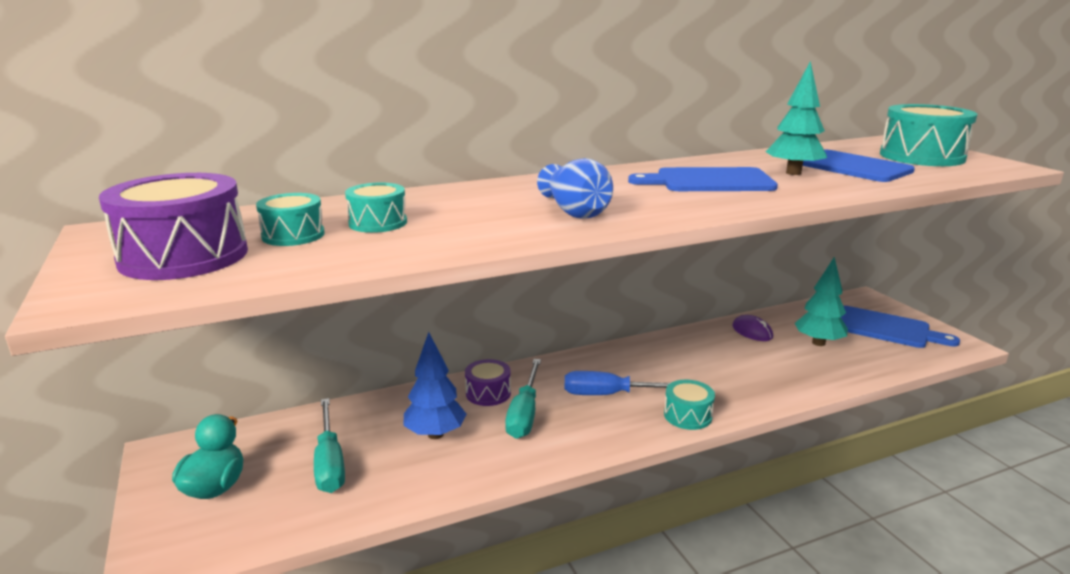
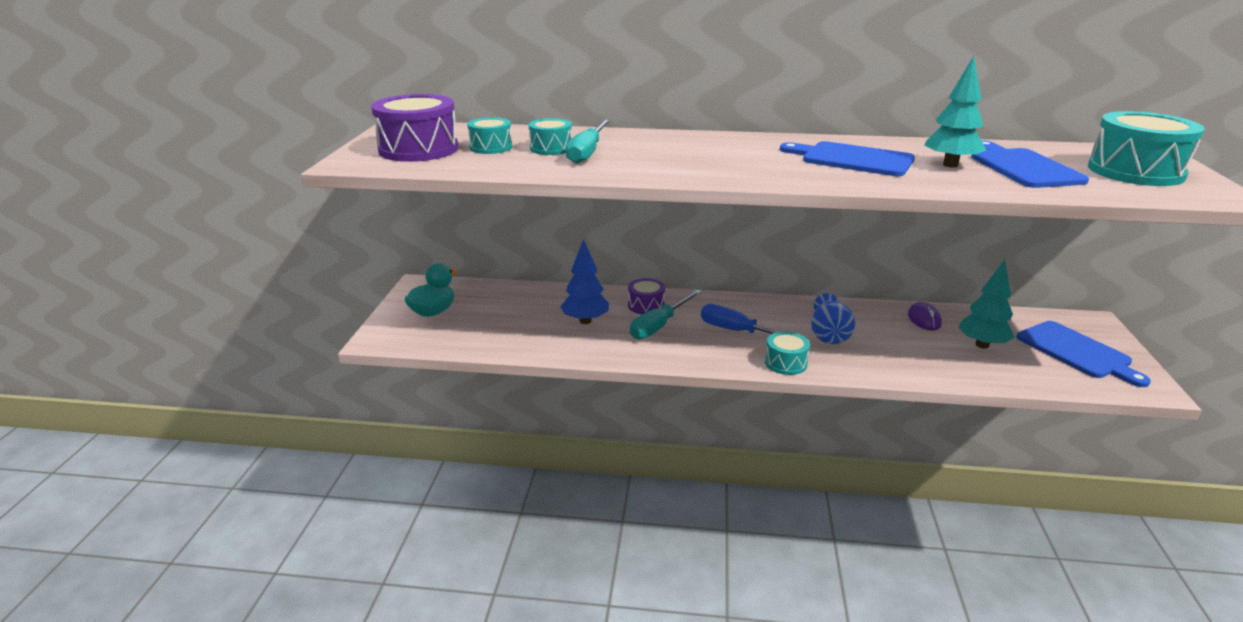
camera: 30 degrees right, 5 degrees up
turquoise screwdriver [314,398,345,493] -> turquoise screwdriver moved to [566,119,610,164]
blue vase [537,158,613,219] -> blue vase moved to [811,293,855,344]

